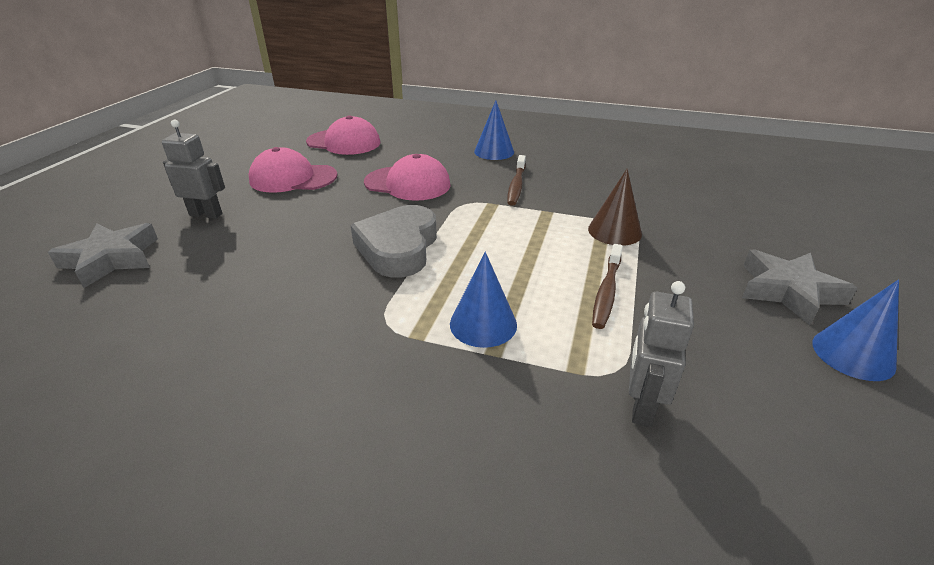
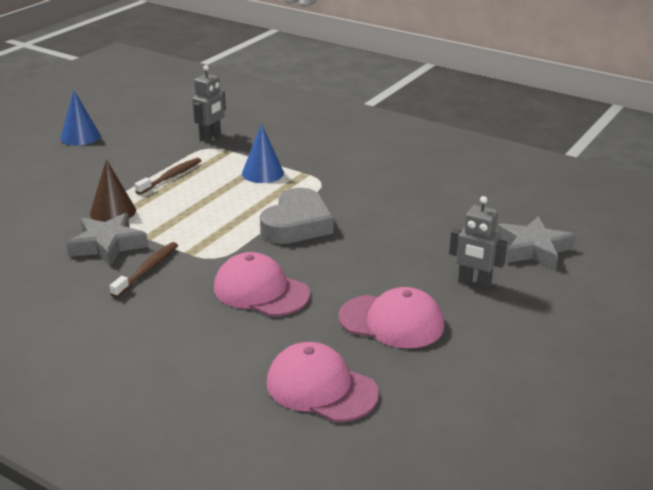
camera: 165 degrees left, 5 degrees down
blue cone [474,100,514,160] -> none
grey star [742,249,857,325] -> grey star moved to [67,213,148,266]

